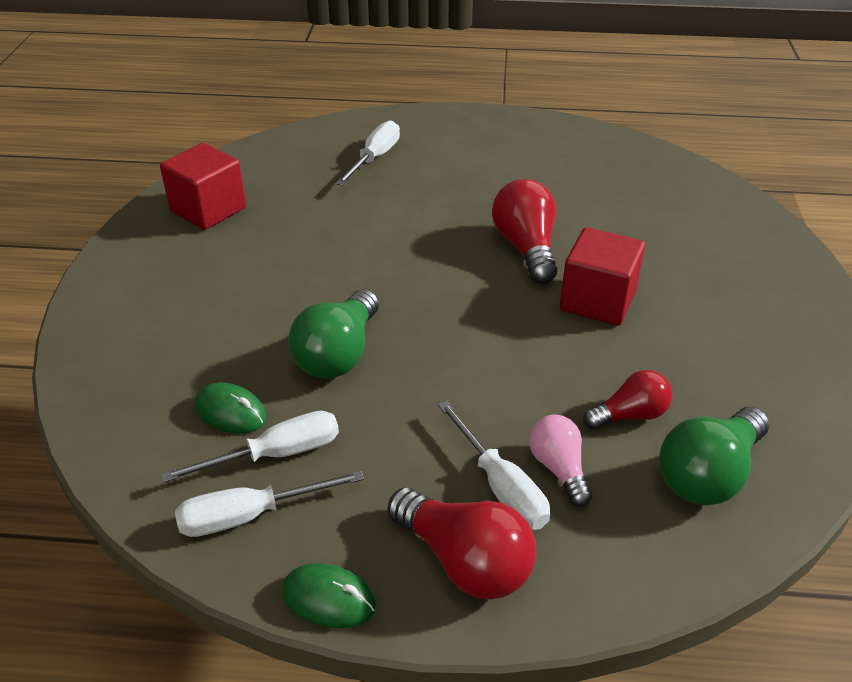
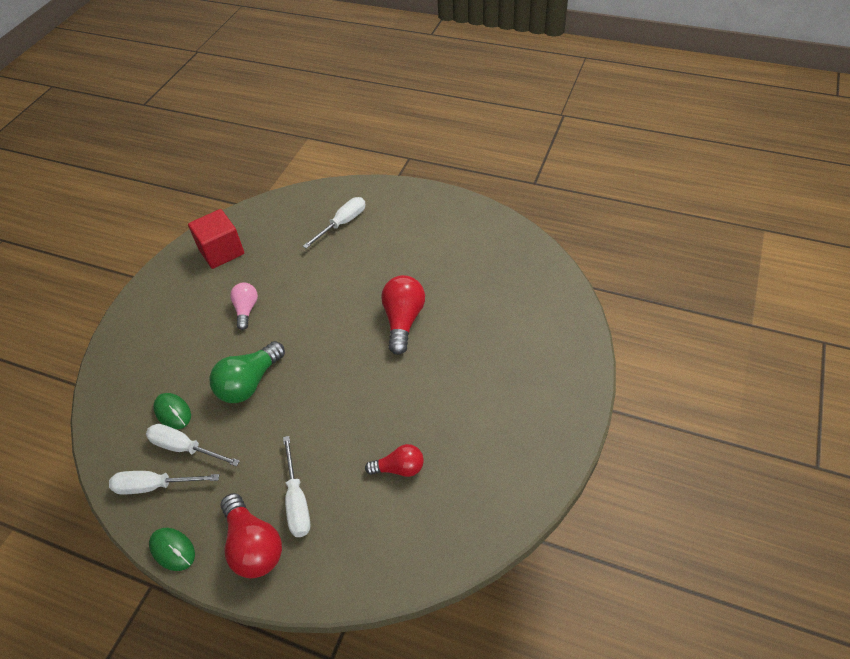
camera: 20 degrees right, 10 degrees up
white screwdriver [161,411,339,483] -> white screwdriver turned 150 degrees counterclockwise [146,424,240,467]
pink light bulb [529,414,592,507] -> pink light bulb moved to [230,283,258,330]
red cube [560,227,645,326] -> none
green light bulb [659,407,769,505] -> none

